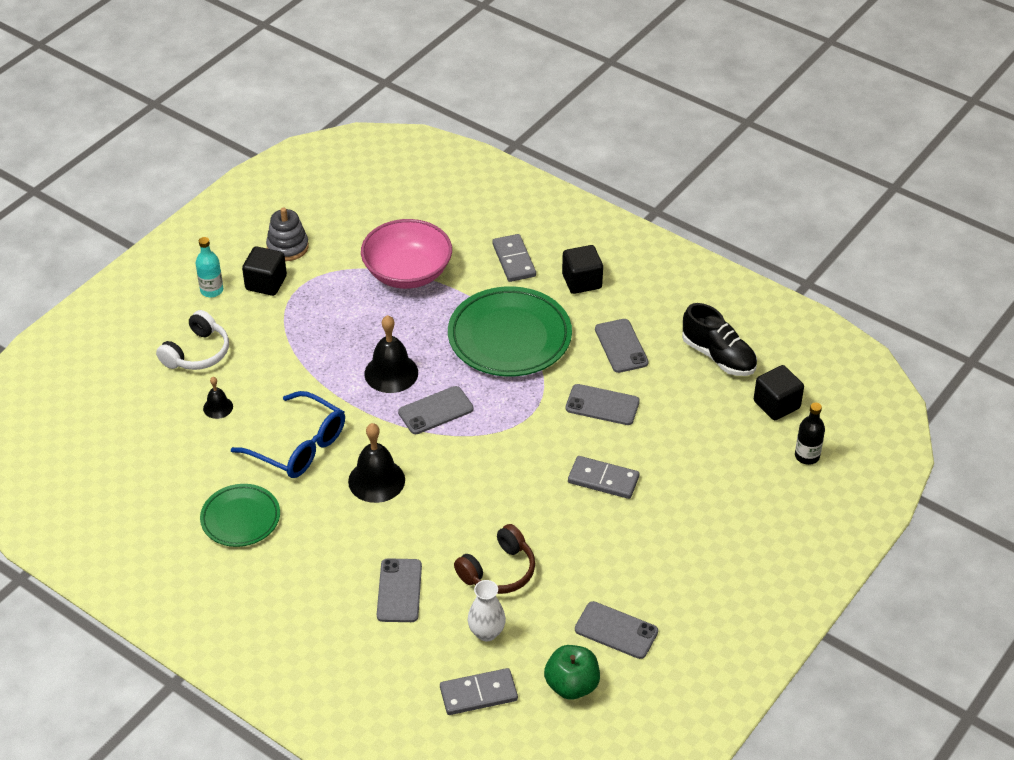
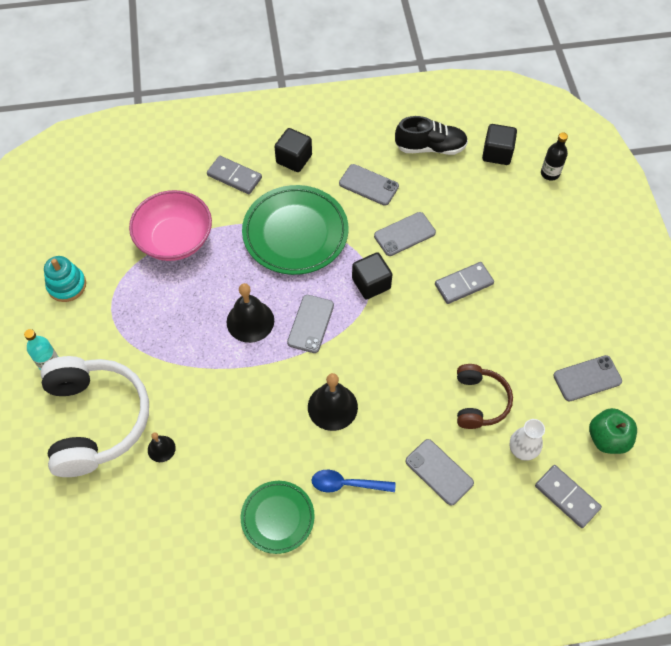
camera: 45 degrees left, 15 degrees up
white headphones [156,310,229,370] -> white headphones [41,356,149,477], size x1.81
blue glasses [231,391,345,478] -> none
black cube [242,246,287,296] -> black cube moved to [352,252,392,300]
grey stacking toy [266,208,309,261] -> turquoise stacking toy [44,256,86,302]
grey domino [440,668,518,715] -> grey domino turned 75 degrees counterclockwise [535,465,602,528]
none -> blue spoon [312,470,395,492]

